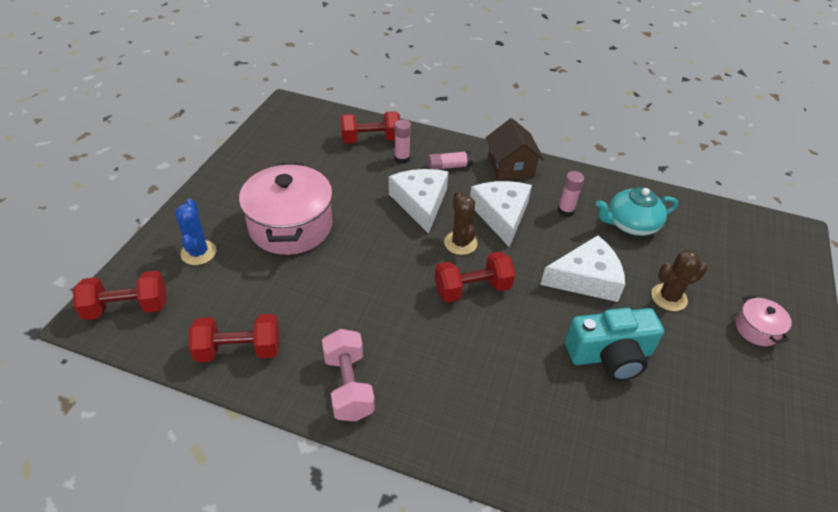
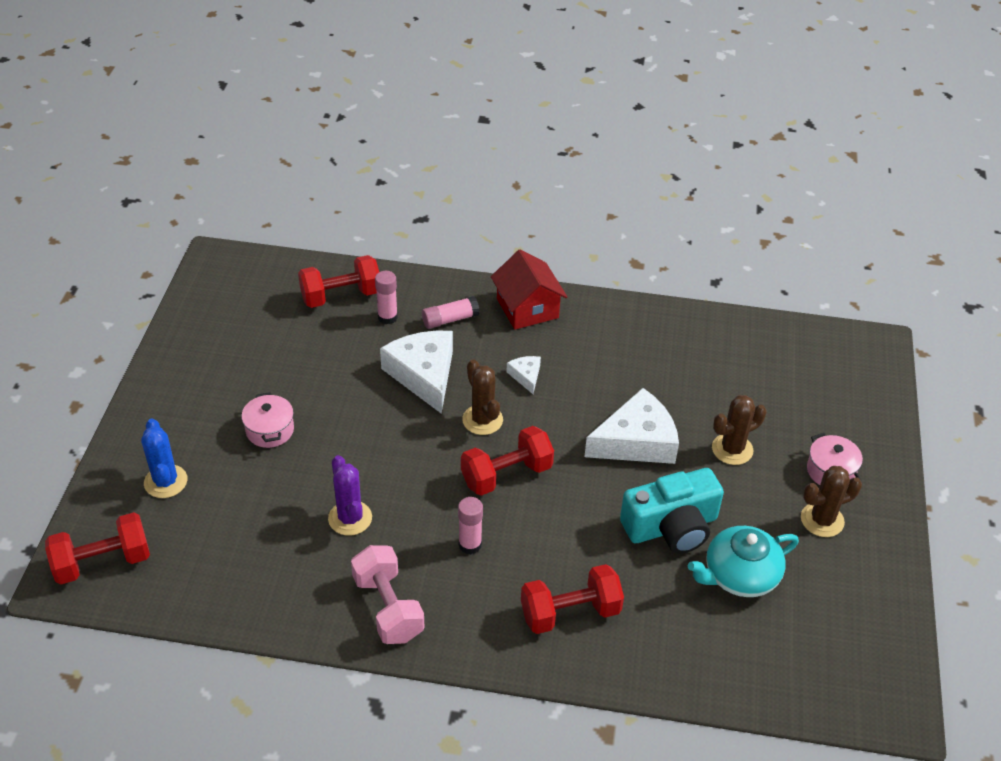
camera: 10 degrees left, 0 degrees up
red dumbbell [189,314,279,362] -> red dumbbell moved to [521,564,624,634]
pink pot [239,163,333,255] -> pink pot [241,392,294,448], size x0.46
white cheese [470,181,532,247] -> white cheese [507,356,541,394], size x0.47
brown house [486,118,544,180] -> red house [491,249,567,329]
pink glue stick [558,171,584,217] -> pink glue stick moved to [458,497,483,554]
turquoise teapot [596,188,678,236] -> turquoise teapot moved to [688,526,799,597]
none -> purple cactus [328,455,372,536]
none -> brown cactus [801,466,862,537]

